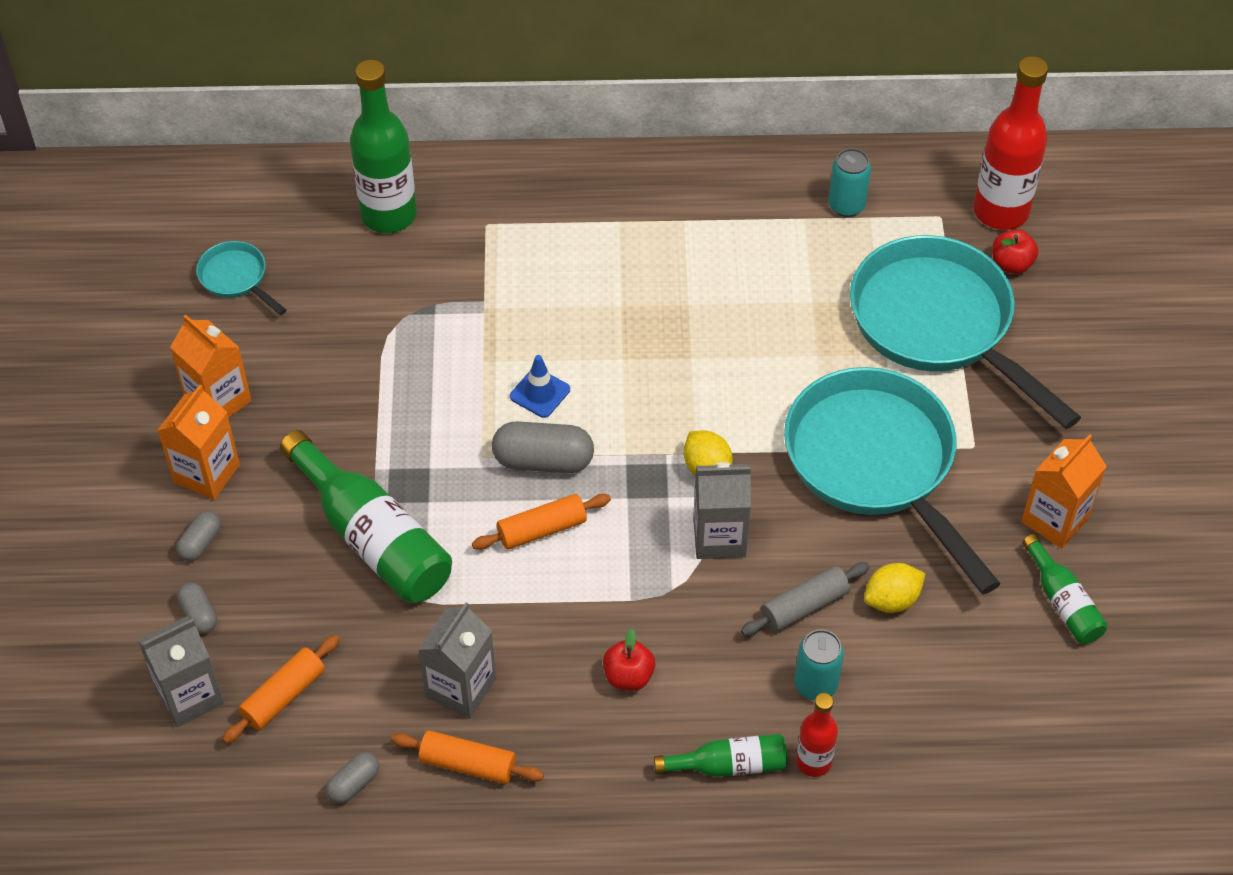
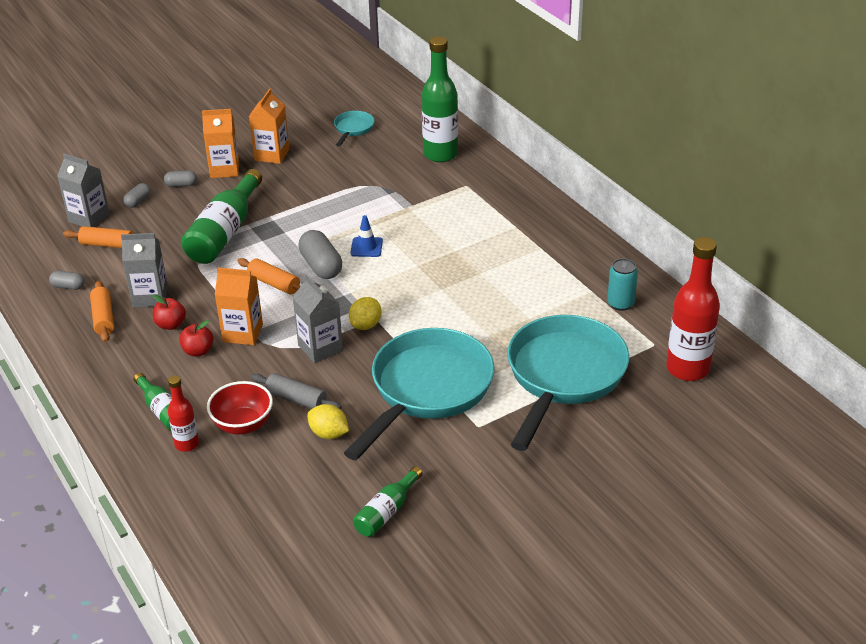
camera: 60 degrees right, 15 degrees down
turquoise can [794,630,844,700] -> red bowl [207,381,273,435]
red apple [992,229,1038,274] -> red apple moved to [153,294,186,330]
orange carton [1021,434,1107,549] -> orange carton moved to [215,267,263,345]

